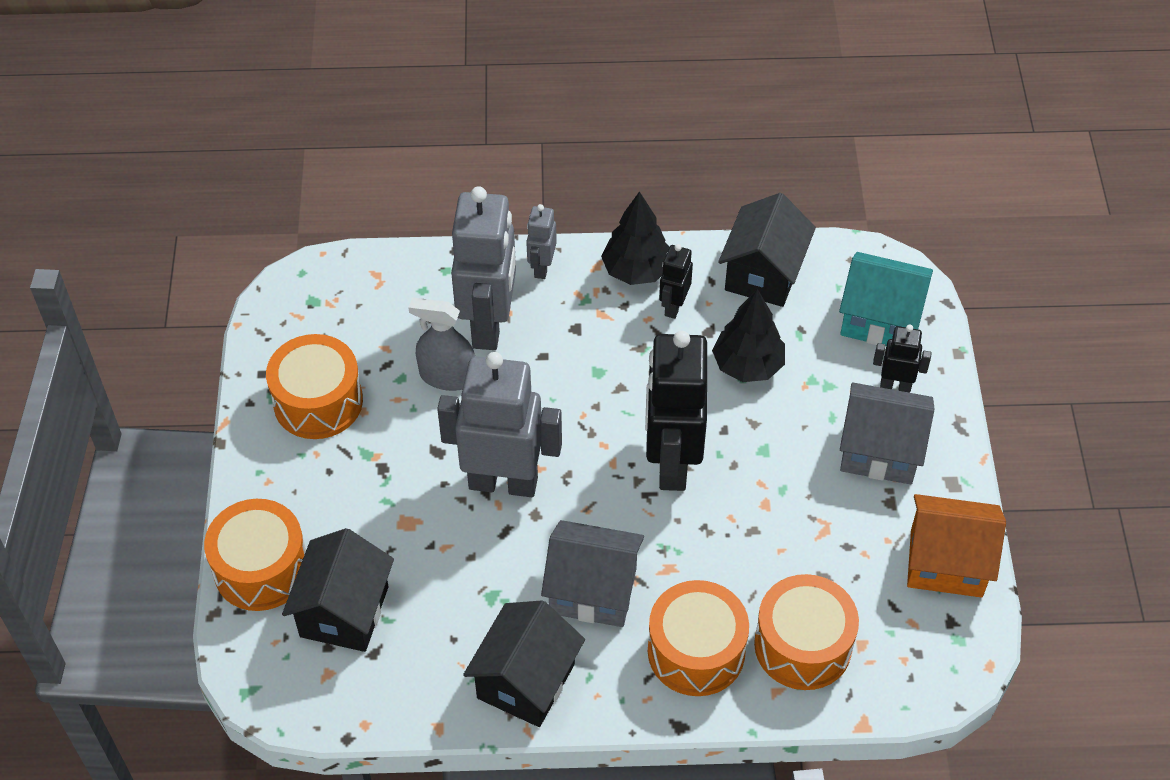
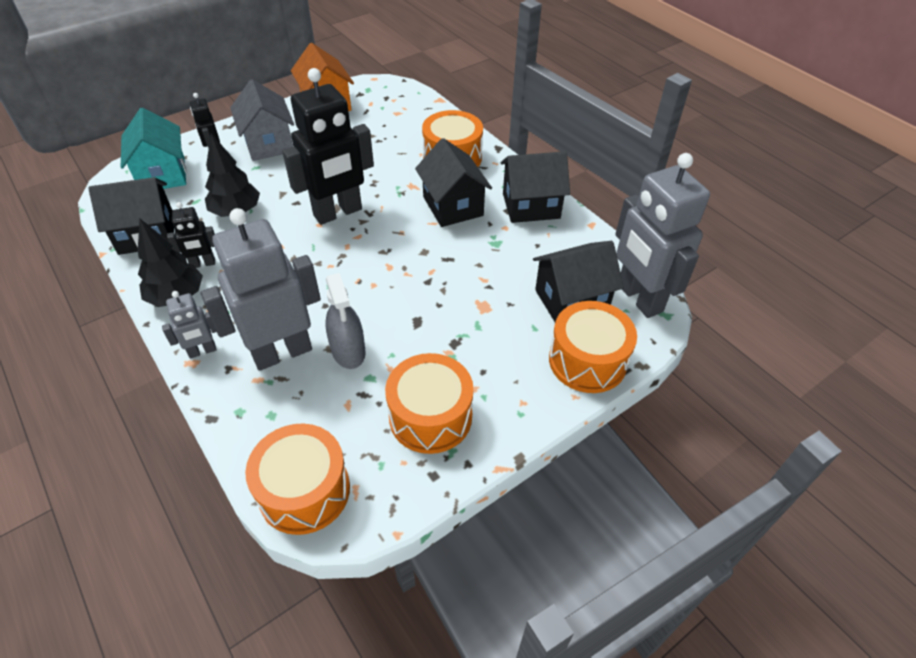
camera: 125 degrees left, 5 degrees down
grey robot [437,352,562,497] -> grey robot moved to [615,153,710,318]
grey house [541,520,644,627] -> black house [415,138,492,227]
orange drum [754,574,859,690] -> orange drum moved to [245,424,350,535]

